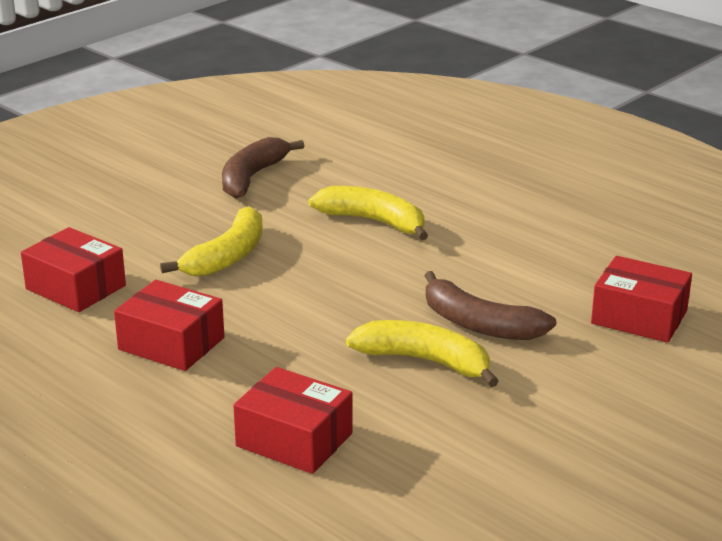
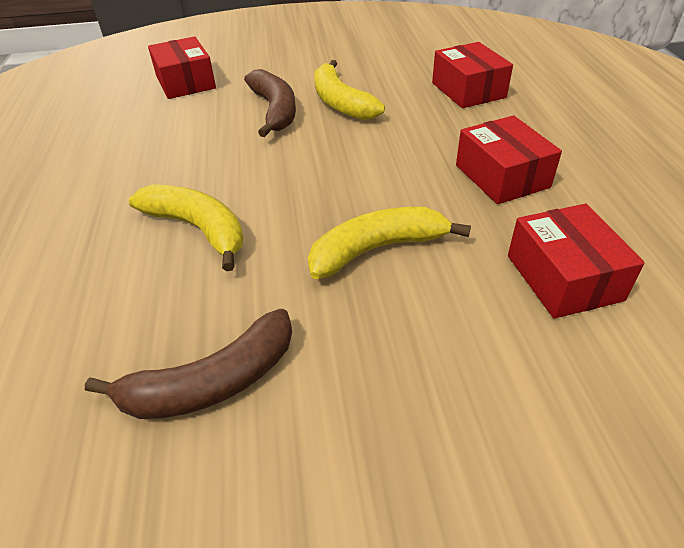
camera: 140 degrees left, 15 degrees up
yellow banana [309,186,428,240] -> yellow banana turned 150 degrees clockwise [129,184,243,271]

